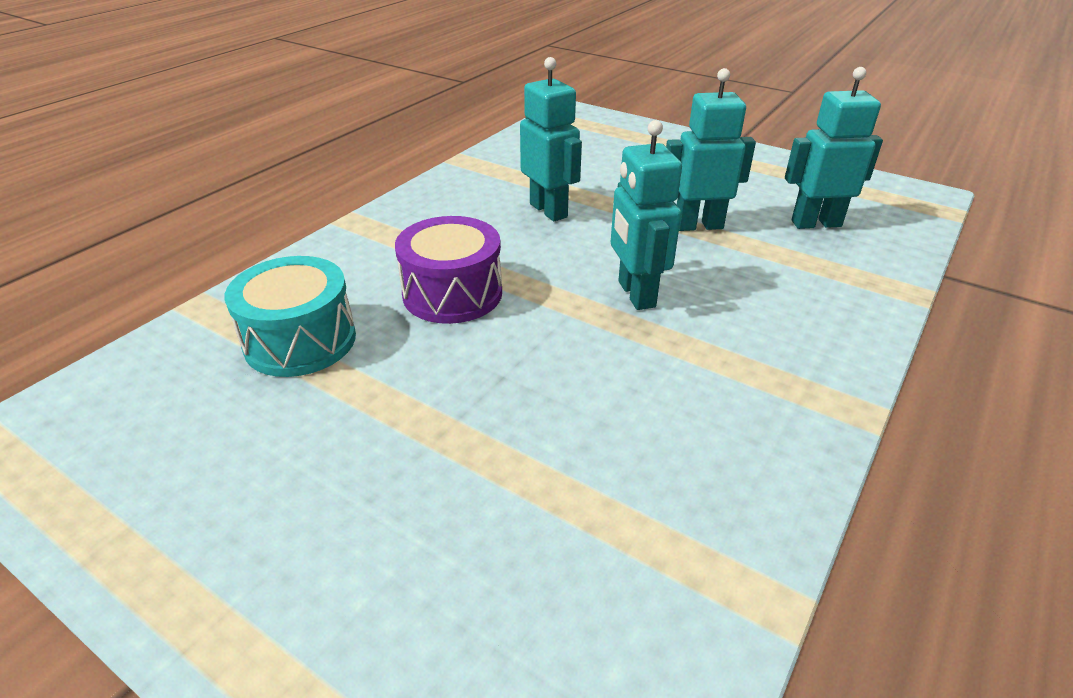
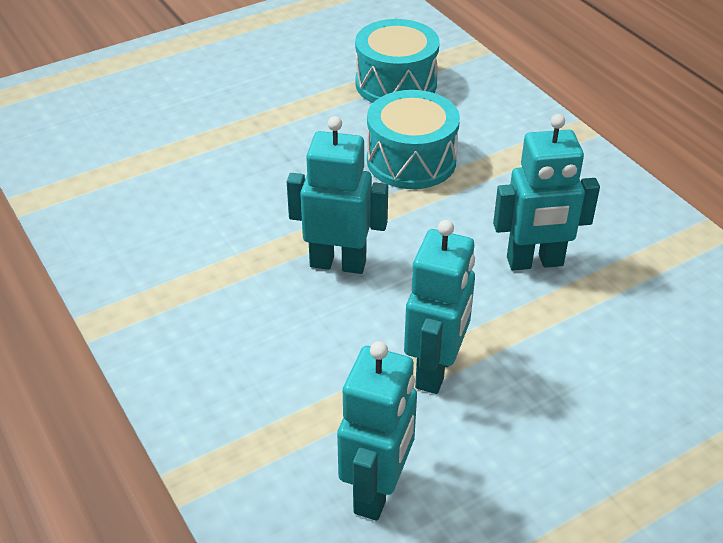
camera: 115 degrees right, 5 degrees up
purple drum [395,216,502,324] -> turquoise drum [367,90,460,189]

